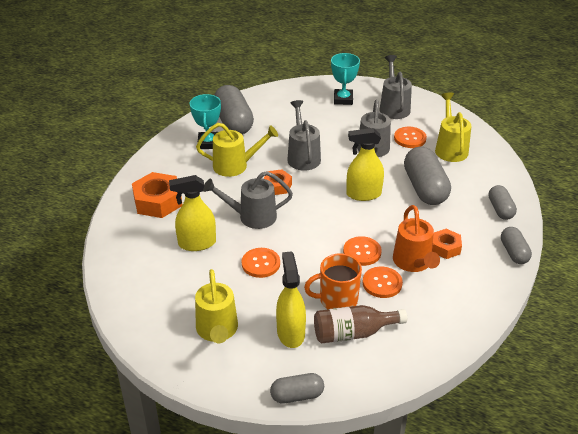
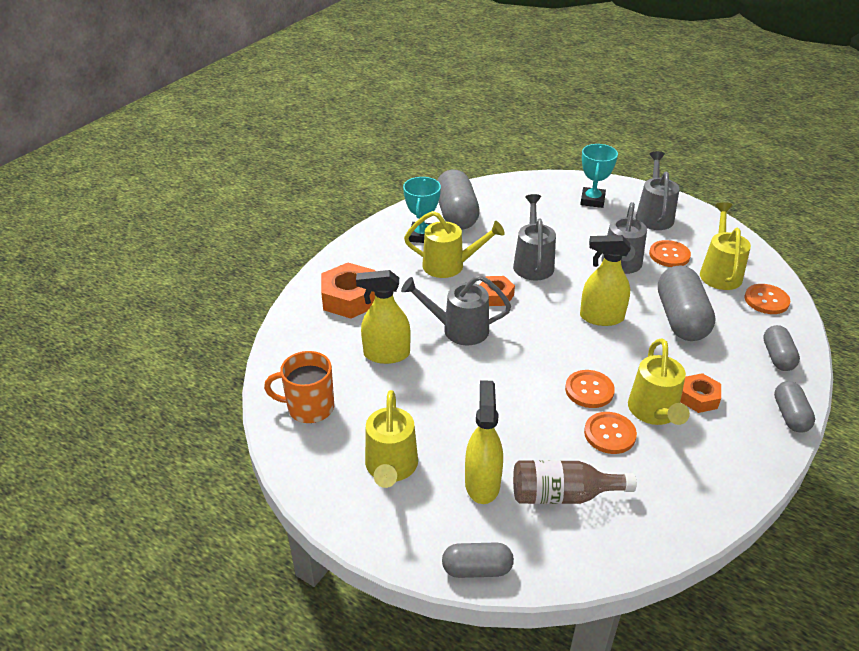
camera: 10 degrees right, 0 degrees up
orange button [242,248,280,278] -> orange button moved to [745,284,790,314]
orange mug [304,253,362,309] -> orange mug moved to [264,351,334,423]
orange watering can [393,205,440,272] -> yellow watering can [628,338,690,425]

